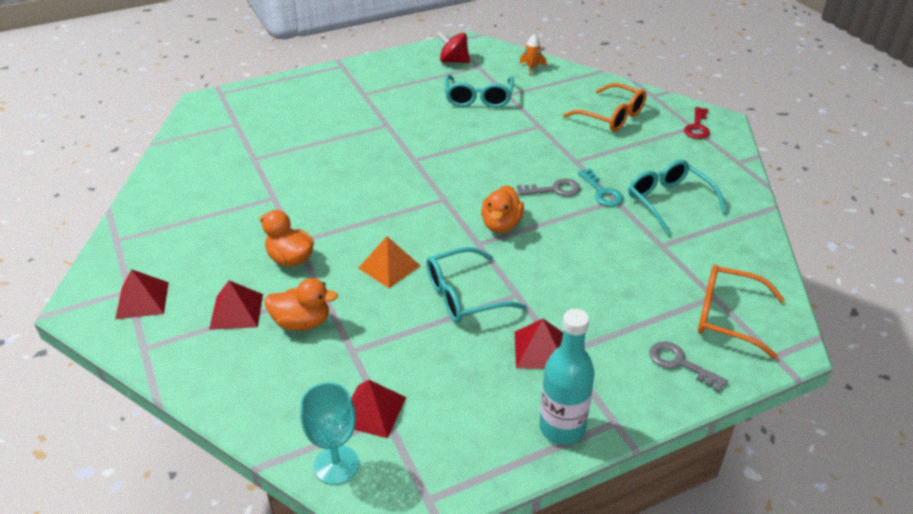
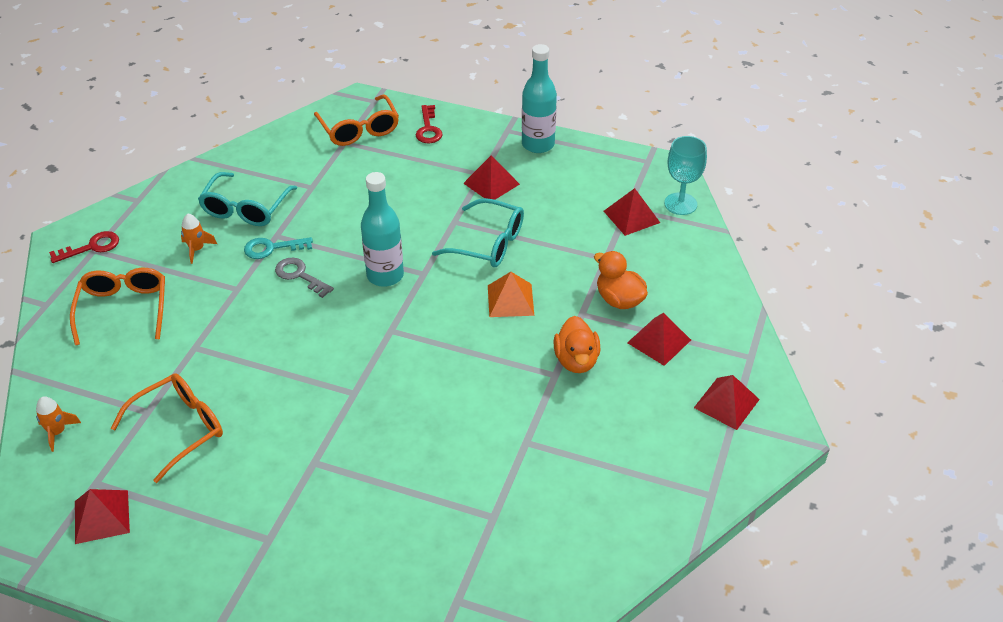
camera: 135 degrees left, 5 degrees up
red spinning top [437,32,470,63] -> red pyramid [75,489,130,544]
turquoise glasses [445,74,514,108] -> orange glasses [111,373,223,483]
orange duck [481,185,524,233] -> turquoise bottle [361,172,404,287]
turquoise key [578,168,624,206] -> turquoise key turned 120 degrees counterclockwise [244,237,313,259]
grey key [649,342,728,393] -> red key [416,105,443,143]
none -> orange rocket [181,214,217,264]

